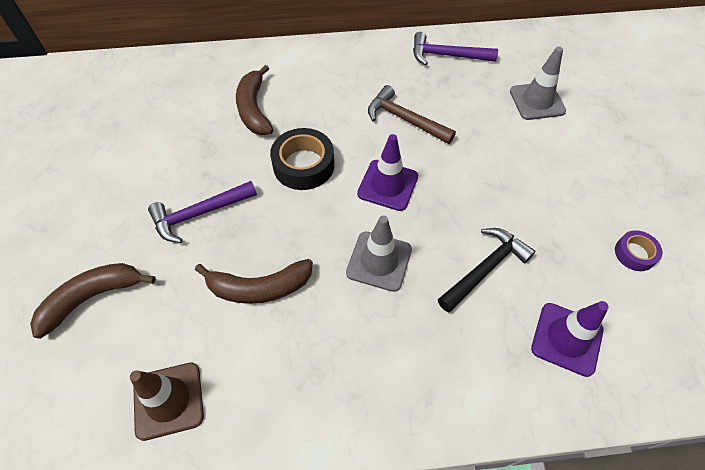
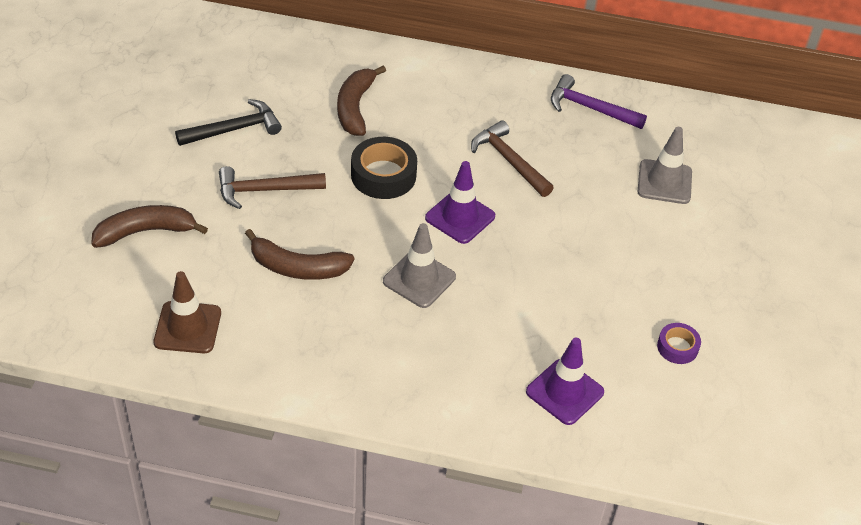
camera: 15 degrees right, 10 degrees down
purple hammer [148,181,257,243] -> brown hammer [219,166,326,209]
black hammer [438,228,535,312] -> black hammer moved to [175,99,282,146]

